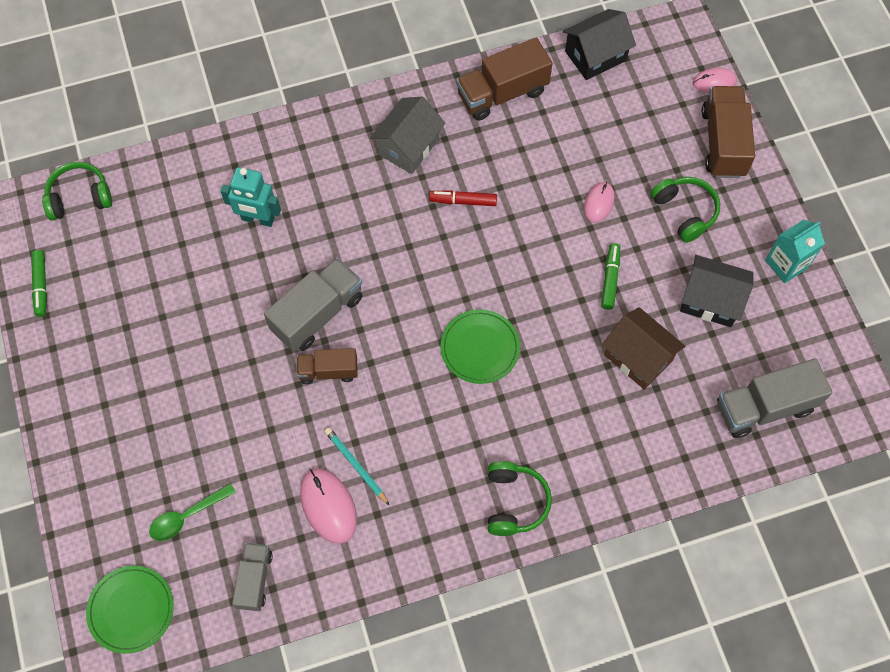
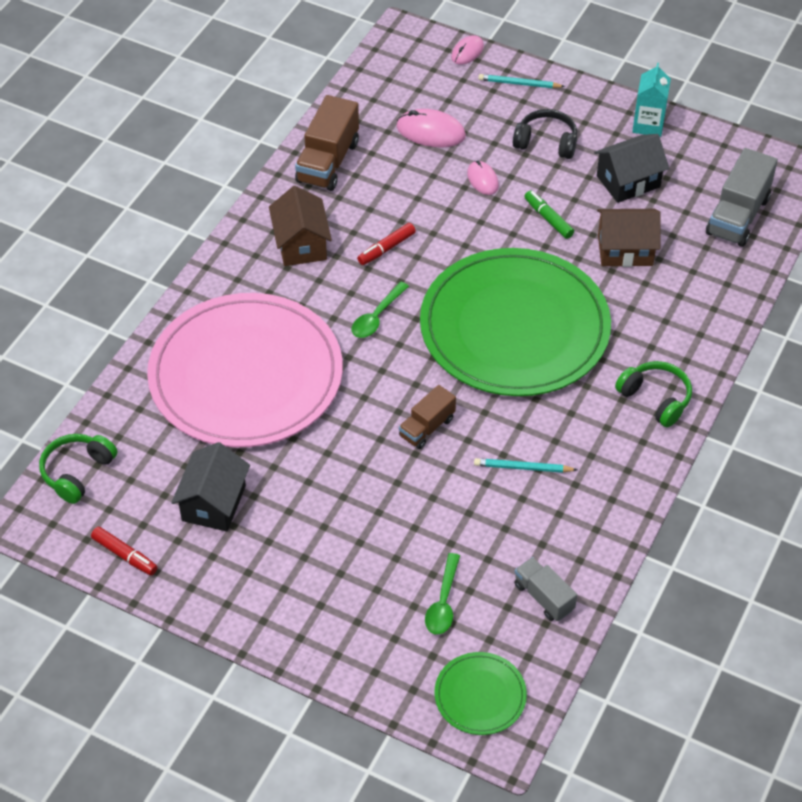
camera: 45 degrees left, 15 degrees down
green marker [31,250,47,317] -> red marker [91,527,158,576]
turquoise robot [220,167,281,227] -> pink plate [147,293,343,447]
grey truck [264,258,363,352] -> none
pink mouse [300,468,357,544] -> pink mouse moved to [397,109,466,148]
grey house [370,97,445,174] -> brown house [269,186,332,266]
green plate [441,309,520,384] -> green plate [420,248,611,396], size x2.40
black house [563,9,636,80] -> black house moved to [171,442,250,532]
green headphones [651,177,720,243] -> black headphones [513,109,577,159]
brown truck [702,86,755,178] -> turquoise pencil [478,74,565,88]
none -> green spoon [352,282,409,338]

